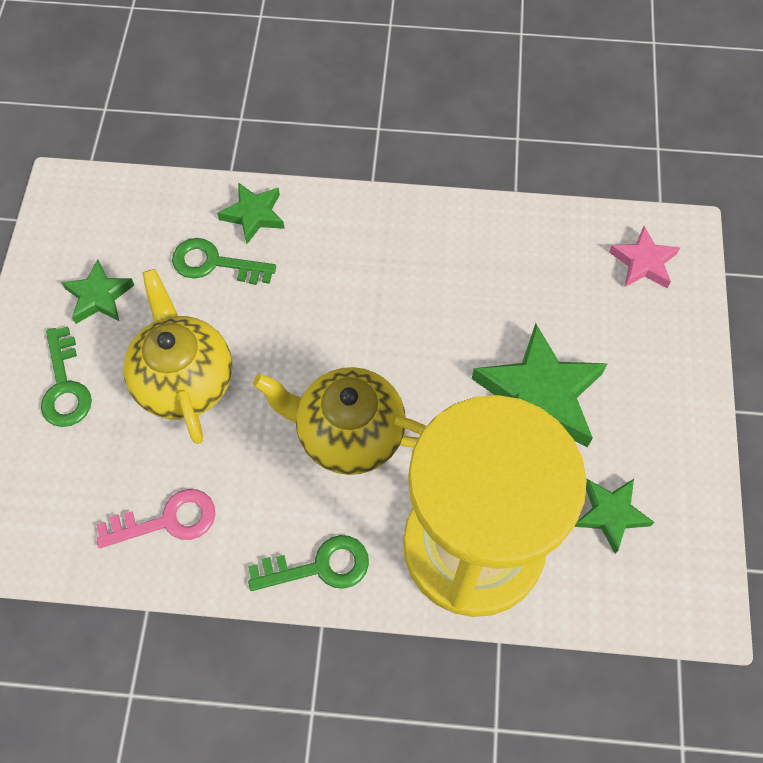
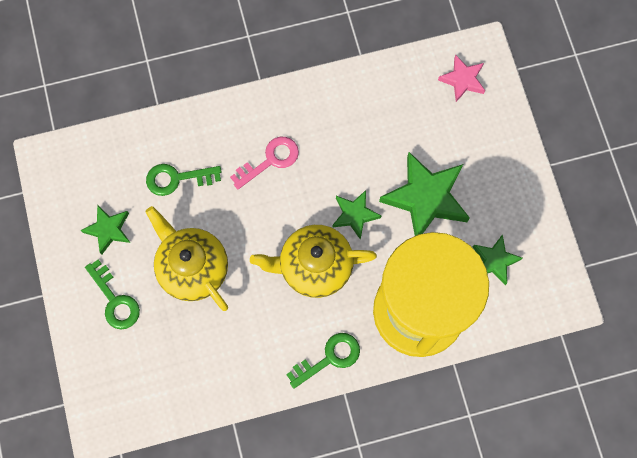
camera: 20 degrees left, 10 degrees up
pink key [96,489,215,548] -> pink key moved to [230,137,299,189]
green star [217,182,285,244] -> green star moved to [332,190,381,240]

